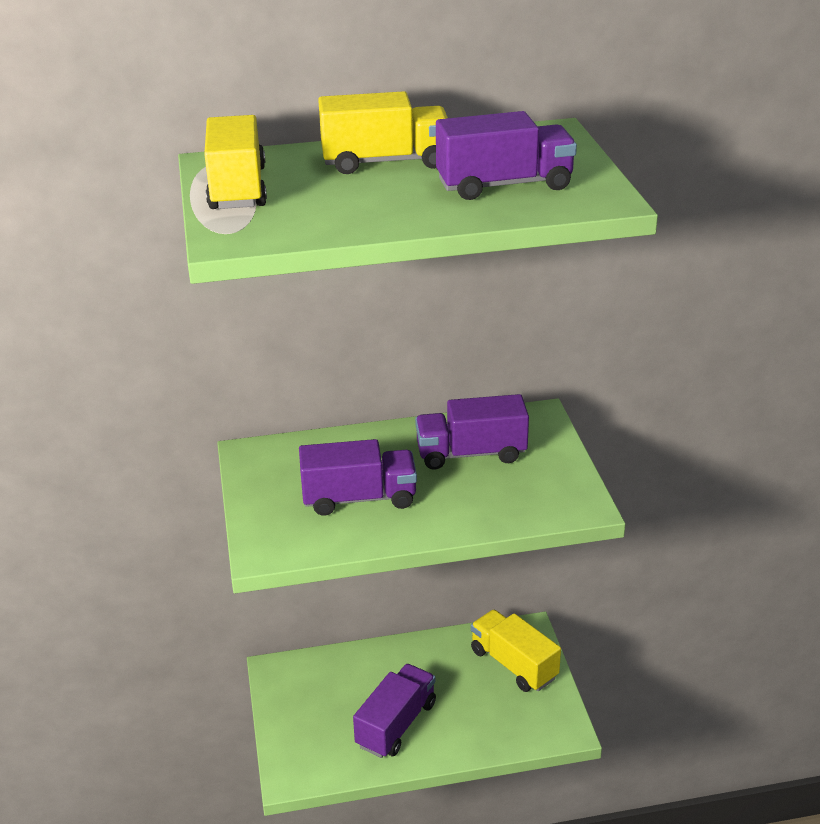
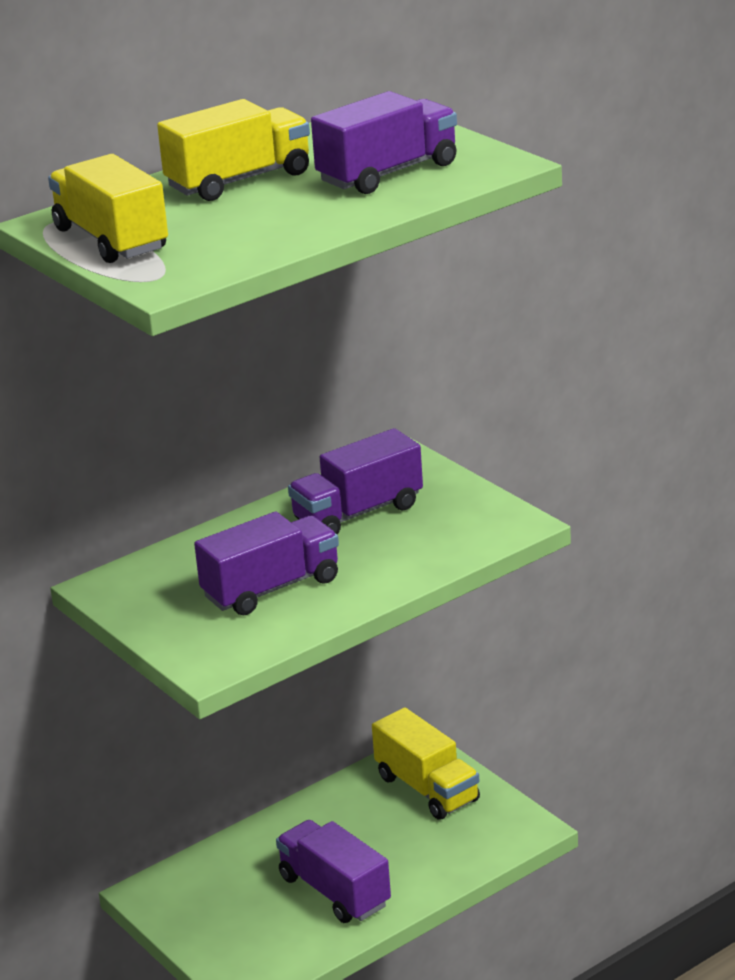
camera: 25 degrees left, 5 degrees down
purple truck [353,664,436,758] -> purple truck turned 45 degrees counterclockwise [276,820,391,923]
yellow truck [471,610,561,692] -> yellow truck turned 150 degrees counterclockwise [372,707,480,820]

